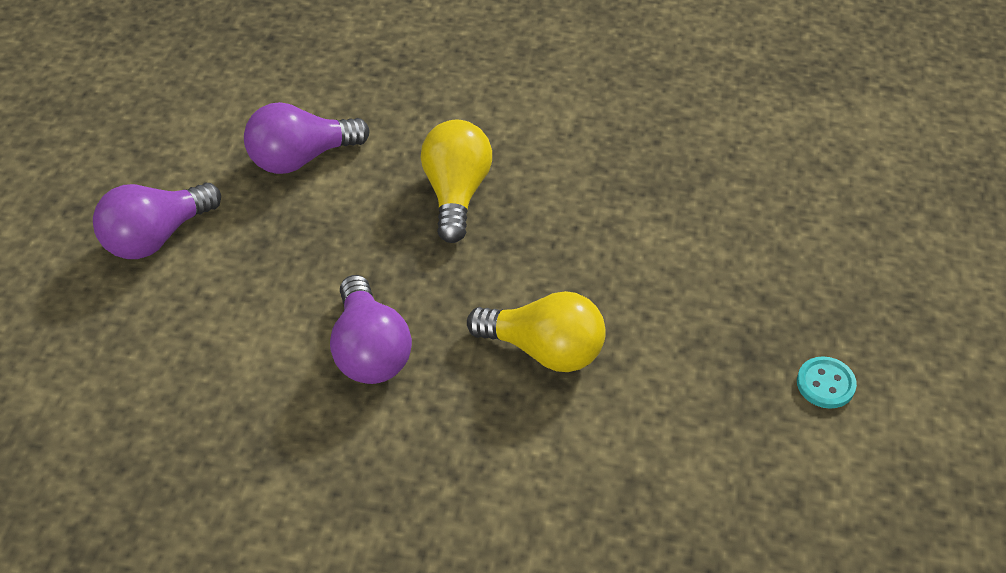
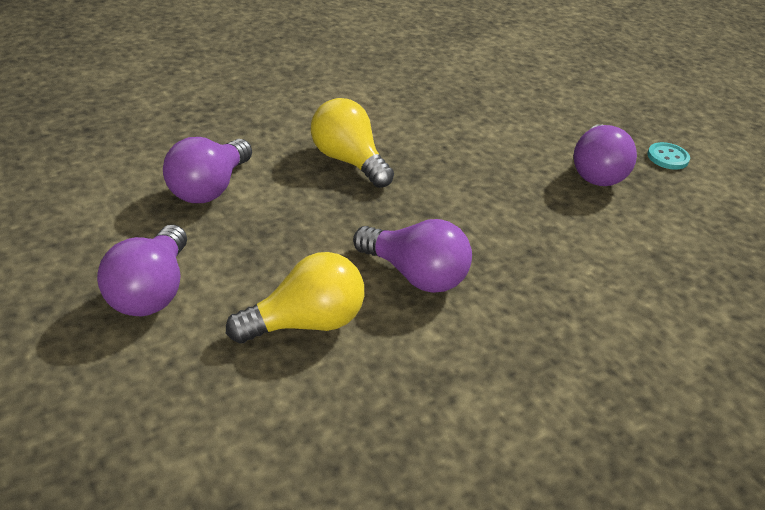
camera: 45 degrees left, 10 degrees down
yellow light bulb [467,291,606,372] -> yellow light bulb moved to [226,252,364,343]
none -> purple light bulb [573,124,637,186]

